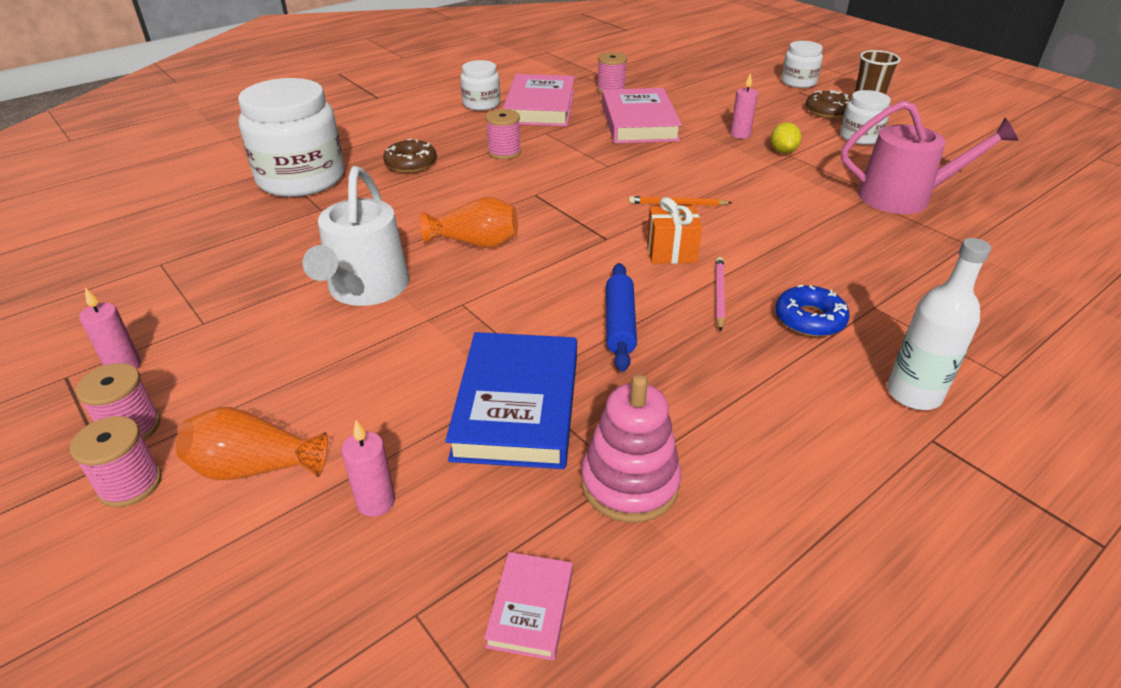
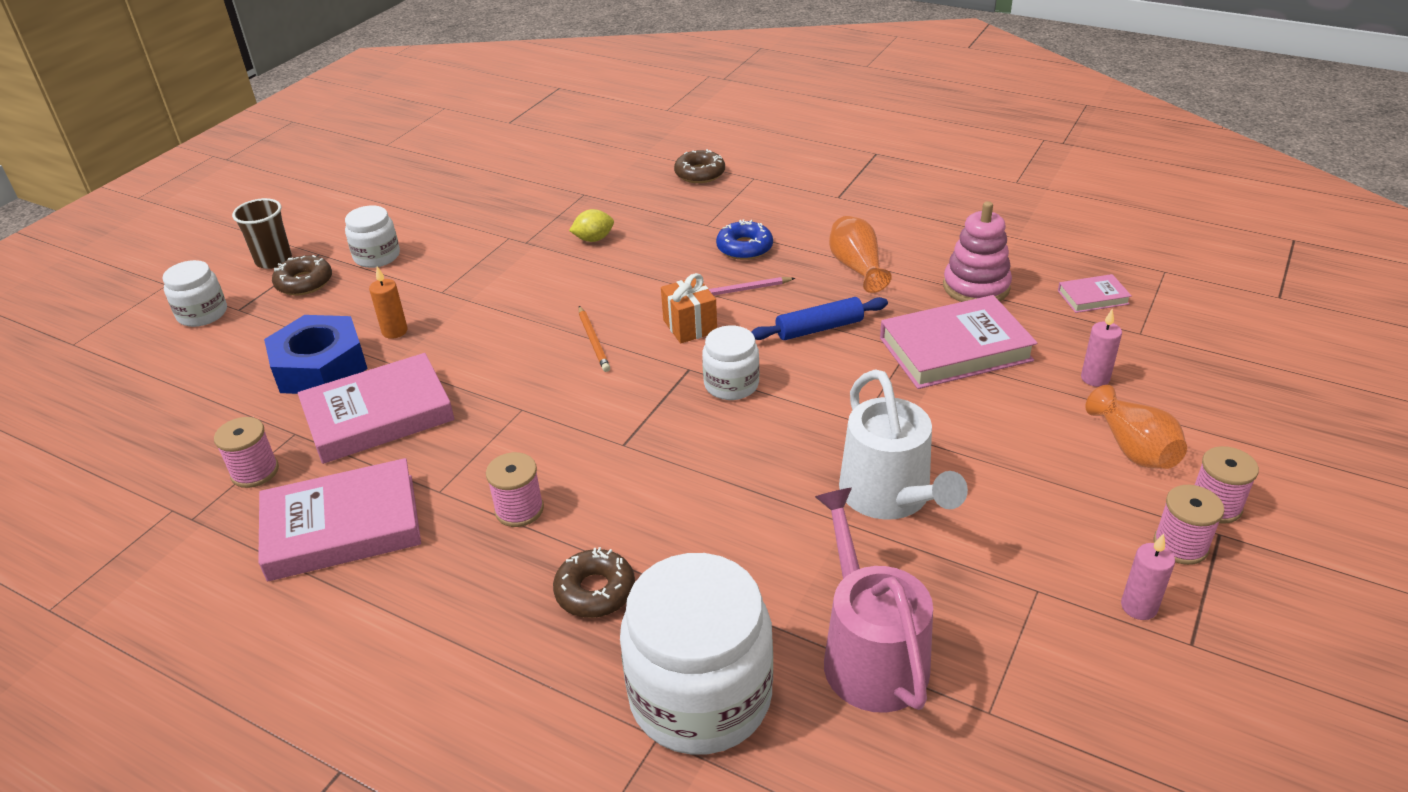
camera: 110 degrees left, 0 degrees up
white watering can [303,166,409,306] -> white watering can turned 90 degrees clockwise [839,369,968,520]
orange vase [420,197,518,248] -> orange vase moved to [829,216,892,293]
blue book [445,332,577,469] -> pink book [880,295,1037,389]
white jar [460,60,500,111] -> white jar moved to [702,325,759,400]
pink candle [730,73,758,139] -> orange candle [369,266,408,339]
yellow lemon [771,122,802,154] -> yellow lemon moved to [569,209,614,242]
pink watering can [841,100,1018,214] -> pink watering can moved to [815,487,933,713]
white bottle [887,238,991,410] -> none
none -> blue nut [264,315,368,394]
none -> brown donut [674,149,725,183]

